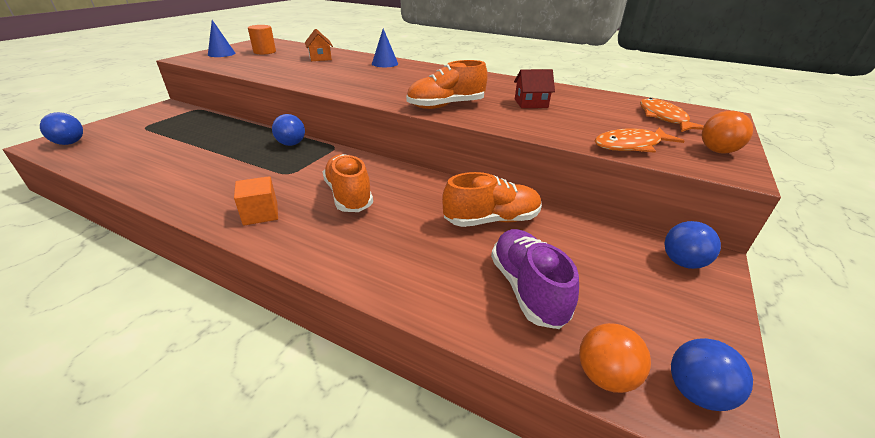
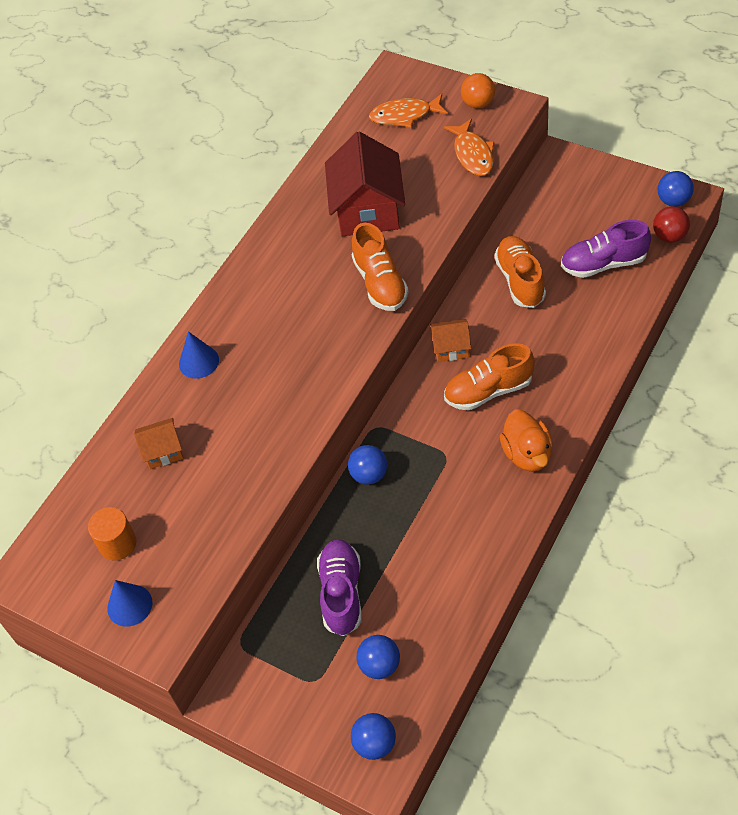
camera: 80 degrees left, 20 degrees up
orange cube [234,176,278,225] -> orange duck [500,409,553,472]
red house [514,69,555,108] -> red house [325,131,405,236], size x2.01
orange ball [579,323,651,393] -> red ball [653,206,690,243]
blue ball [664,221,721,269] -> blue ball moved to [356,635,400,679]
none -> purple shoe [317,539,362,636]
none -> orange house [430,319,471,362]

